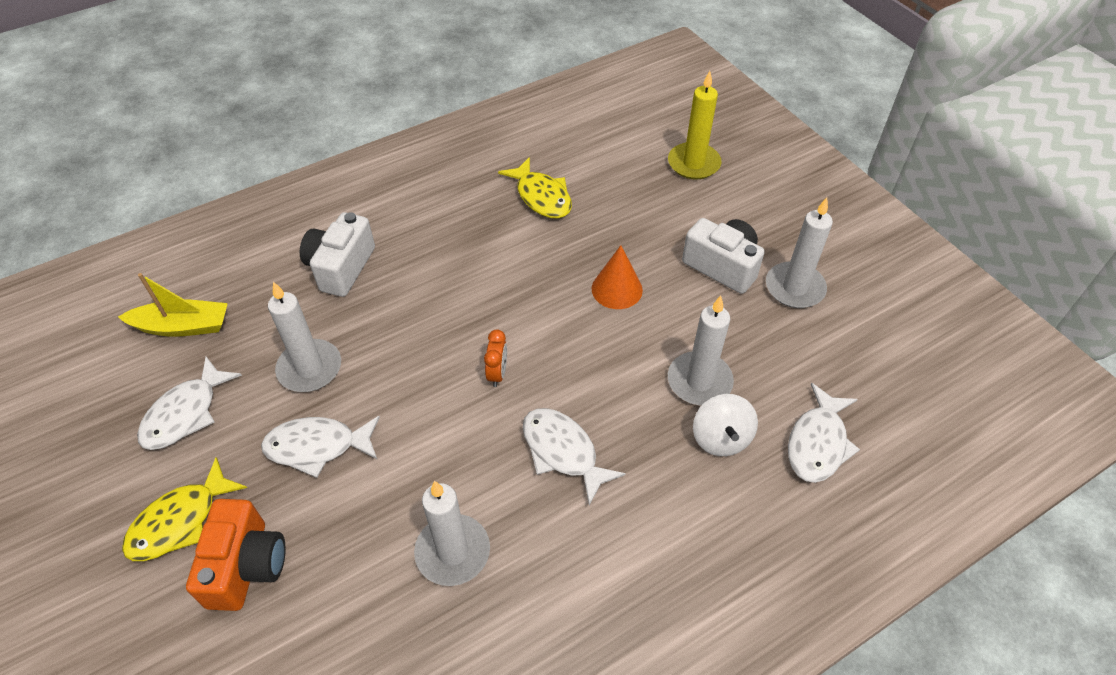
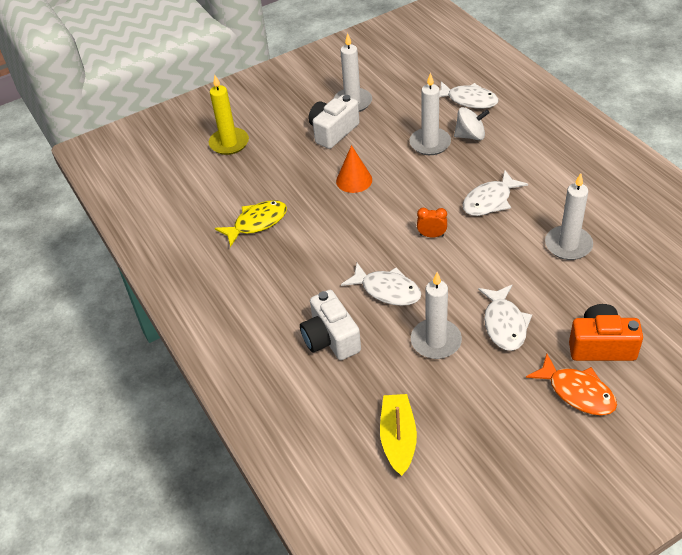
camera: 85 degrees left, 5 degrees down
yellow fish [122,457,247,561] -> orange fish [526,354,617,415]
white fish [137,357,242,450] -> white fish moved to [341,263,421,306]
white camera [300,212,375,297] -> white camera turned 45 degrees clockwise [300,290,361,360]

